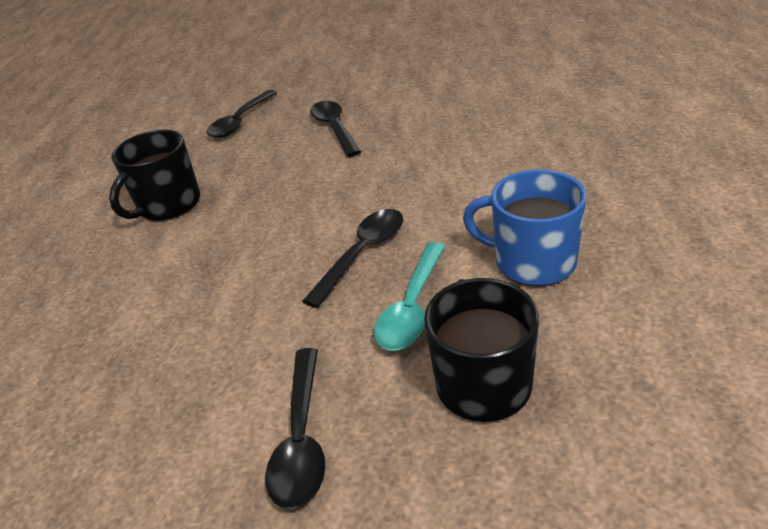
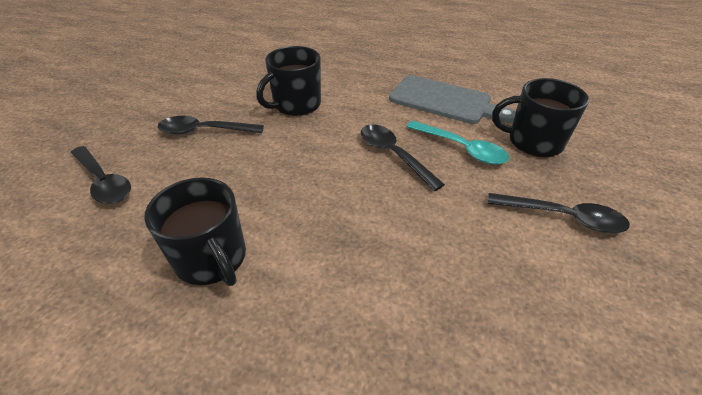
camera: 75 degrees left, 5 degrees up
blue mug [463,169,587,287] -> grey cutting board [389,75,516,124]
none -> black mug [256,46,321,116]

